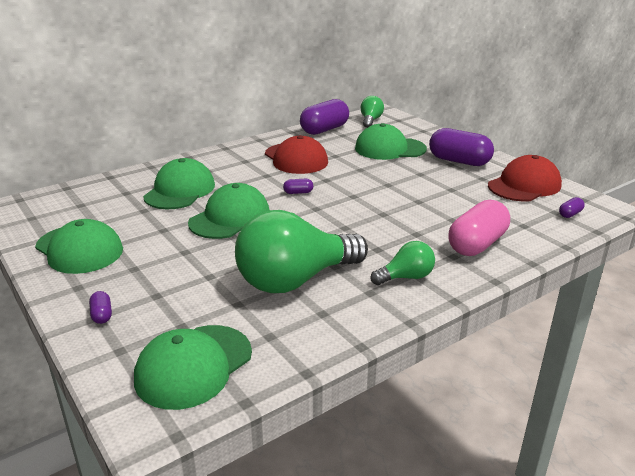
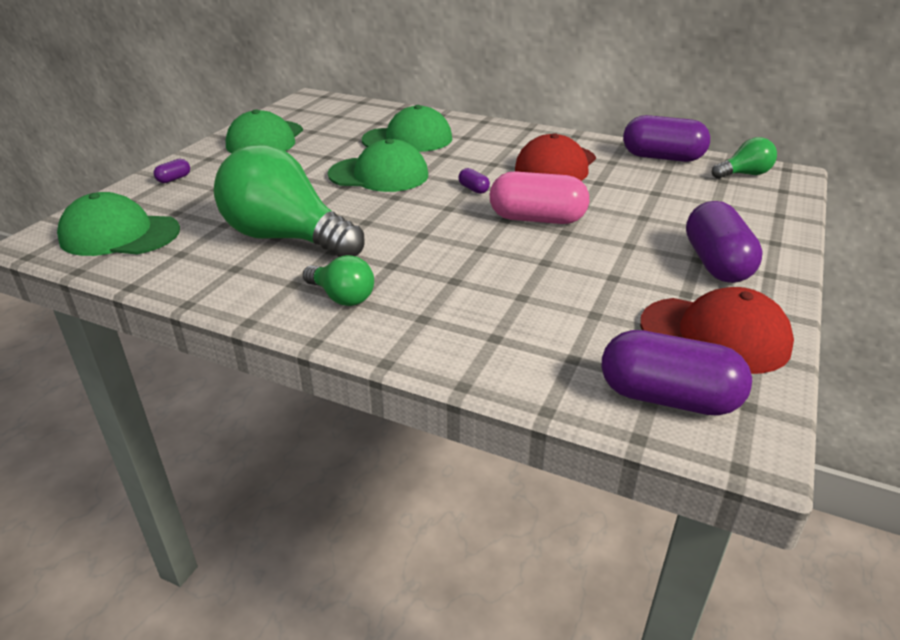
camera: 60 degrees right, 5 degrees up
green cap [355,123,427,160] -> none
pink capsule [448,200,510,256] -> pink capsule moved to [490,171,589,224]
purple capsule [559,197,585,218] -> purple capsule [601,330,752,416], size x2.36

